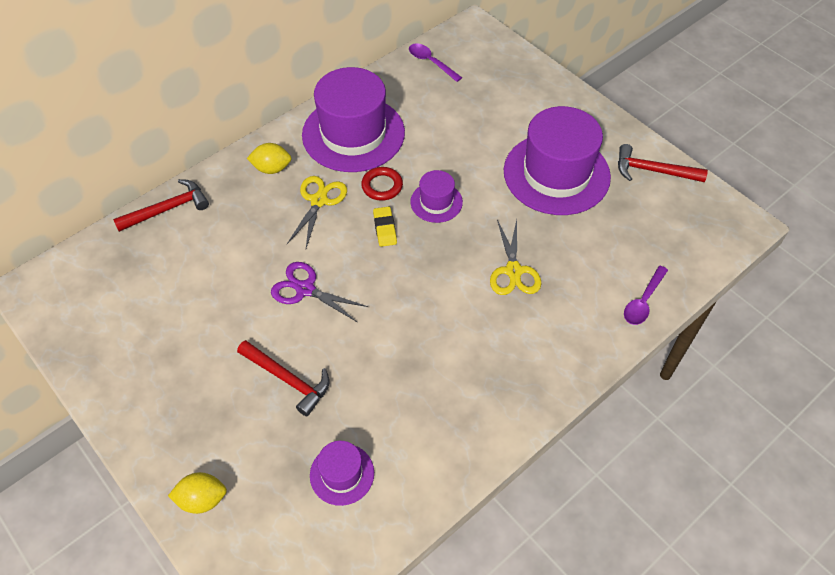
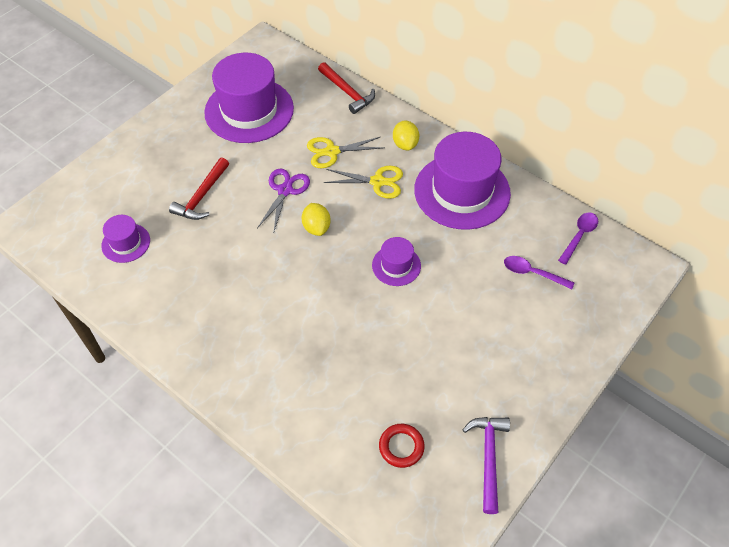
camera: 80 degrees right, 0 degrees up
yellow lemon [168,472,227,514] -> yellow lemon moved to [302,203,331,236]
red ring [361,167,403,201] -> red ring moved to [379,424,425,468]
yellow eraser [373,207,397,247] -> none
yellow scissors [490,220,541,295] -> yellow scissors moved to [307,137,383,168]
purple hat [504,106,611,215] -> purple hat moved to [204,53,294,143]
red hammer [618,144,708,182] -> purple hammer [463,417,510,514]
purple spoon [624,266,668,325] -> purple spoon moved to [504,256,574,289]

